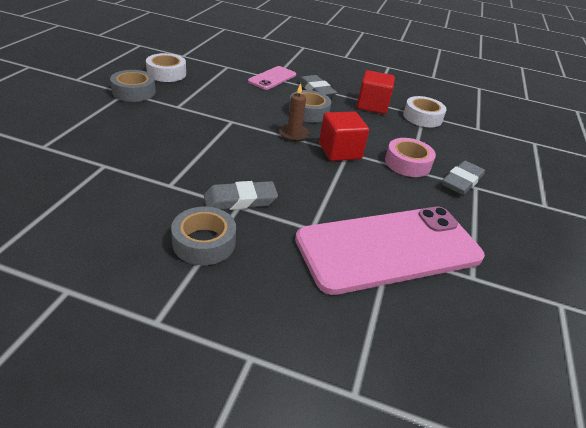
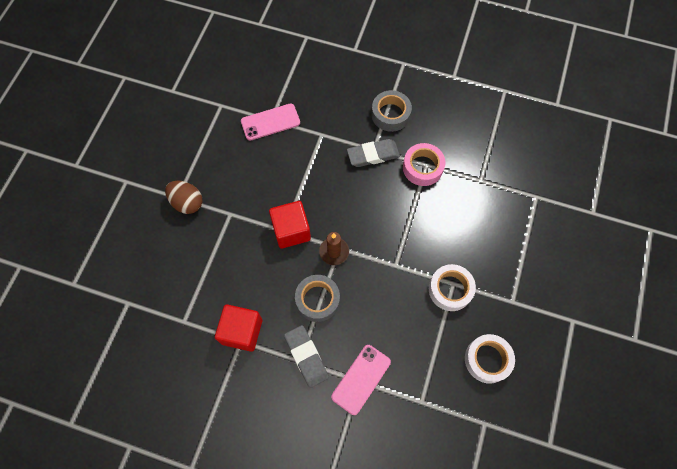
camera: 175 degrees left, 30 degrees up
grey tape [110,70,156,102] -> none
pink phone [295,207,485,295] -> pink phone [241,104,300,141], size x0.47
pink tape [385,138,436,177] -> pink tape moved to [403,143,446,186]
white tape [403,96,447,127] -> white tape moved to [429,264,476,311]
grey eraser [442,161,485,195] -> brown egg [165,181,202,214]

